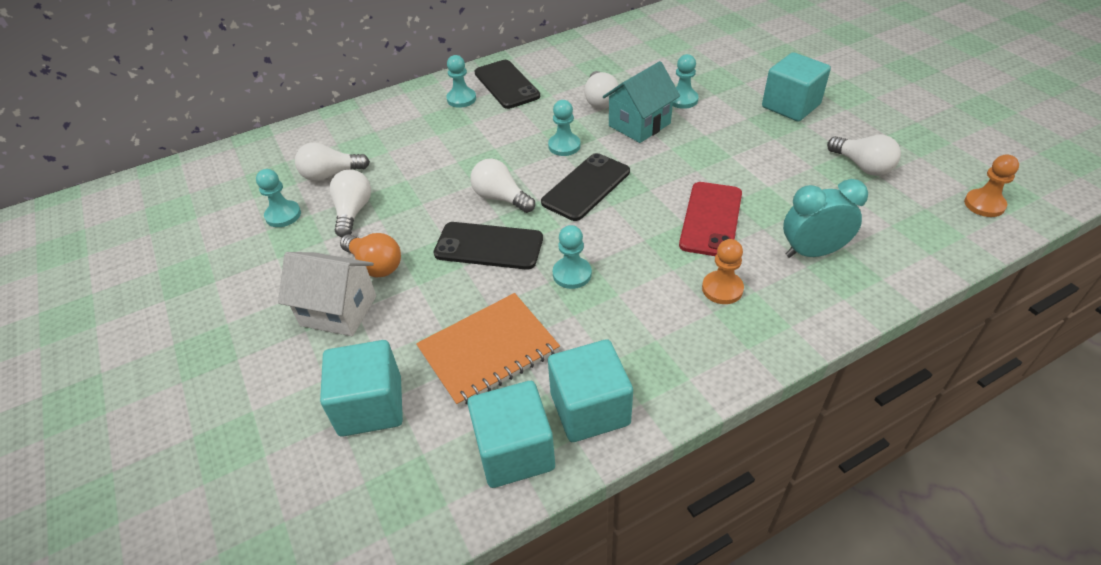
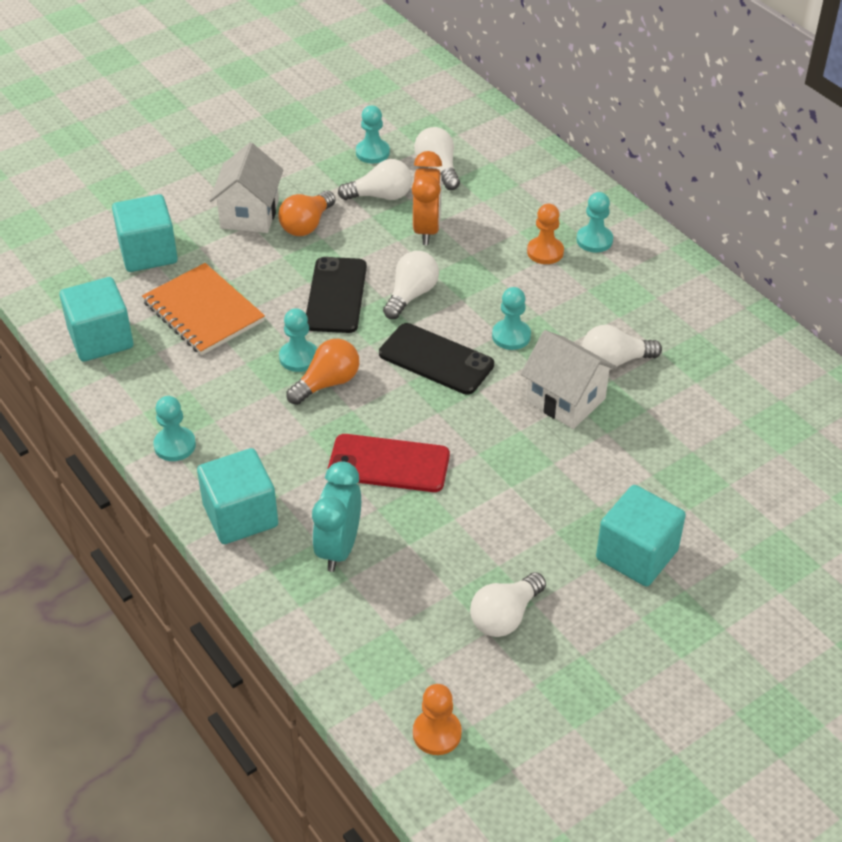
camera: 80 degrees right, 0 degrees up
black phone [475,60,540,109] -> none
turquoise cube [548,339,633,442] -> turquoise cube moved to [197,448,278,544]
turquoise house [603,61,680,143] -> white house [520,330,617,429]
turquoise pawn [673,54,699,109] -> turquoise pawn moved to [153,396,196,461]
orange pawn [702,239,744,304] -> orange pawn moved to [527,204,564,264]
turquoise clock [783,179,868,258] -> turquoise clock turned 150 degrees counterclockwise [312,461,361,572]
none -> orange light bulb [286,339,359,405]
none -> orange clock [412,151,442,245]

